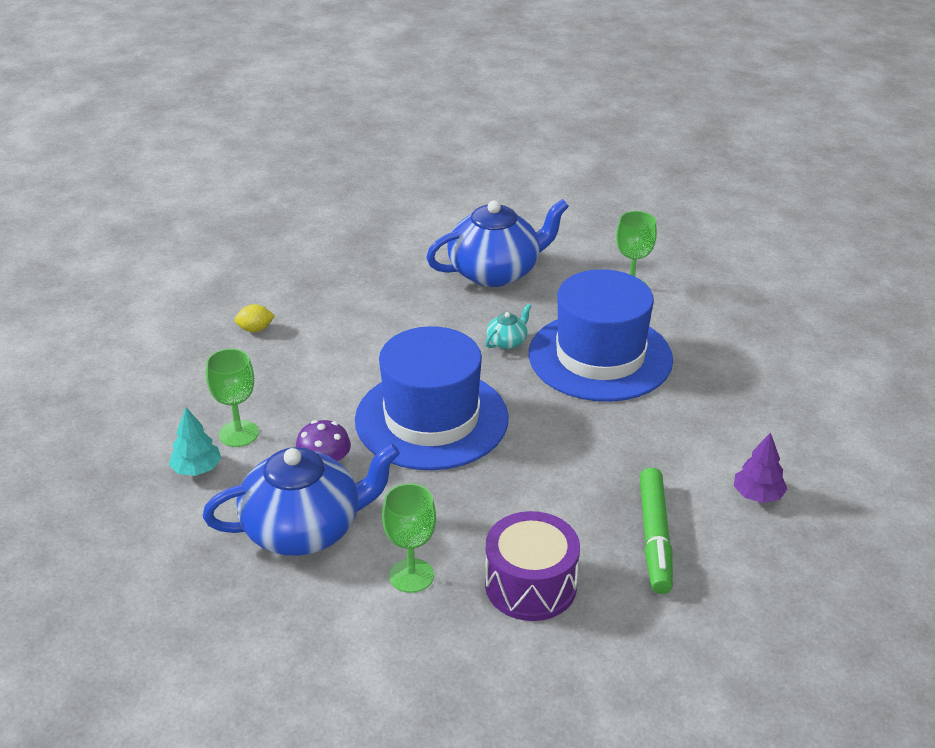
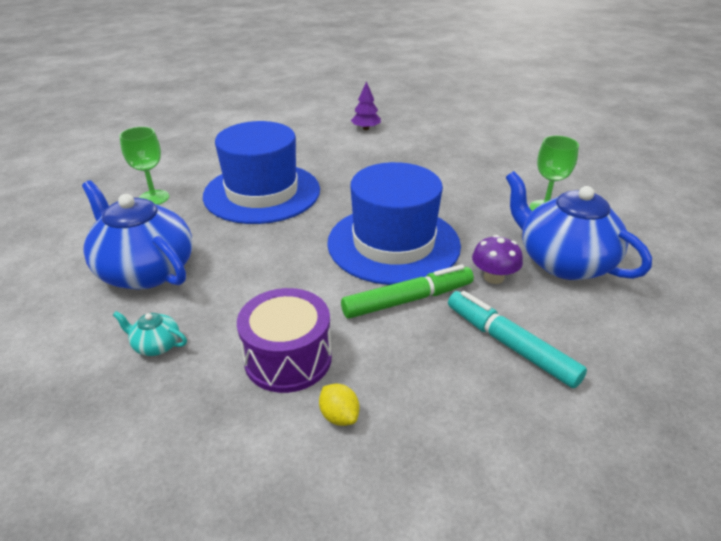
camera: 115 degrees left, 0 degrees up
turquoise tree [169,407,221,476] -> none
green goblet [206,349,259,447] -> turquoise marker [448,291,587,388]
purple drum [485,511,580,621] -> purple drum moved to [237,288,332,393]
turquoise teapot [486,304,531,349] -> turquoise teapot moved to [113,311,187,356]
green marker [639,468,673,594] -> green marker moved to [341,264,474,319]

